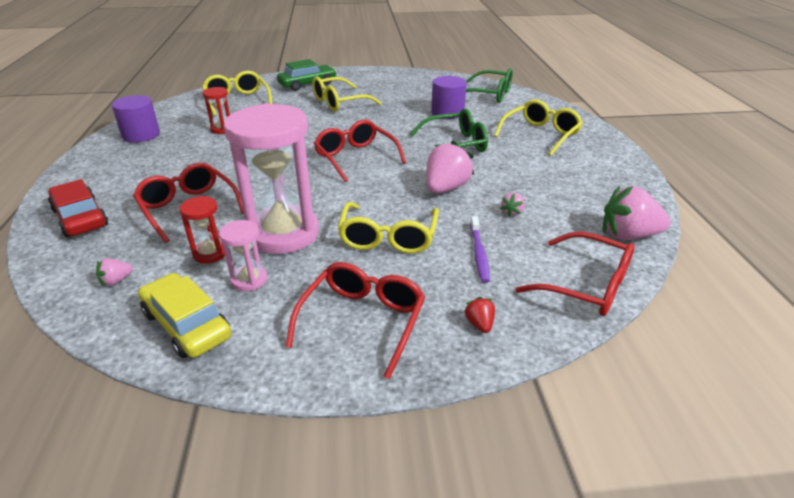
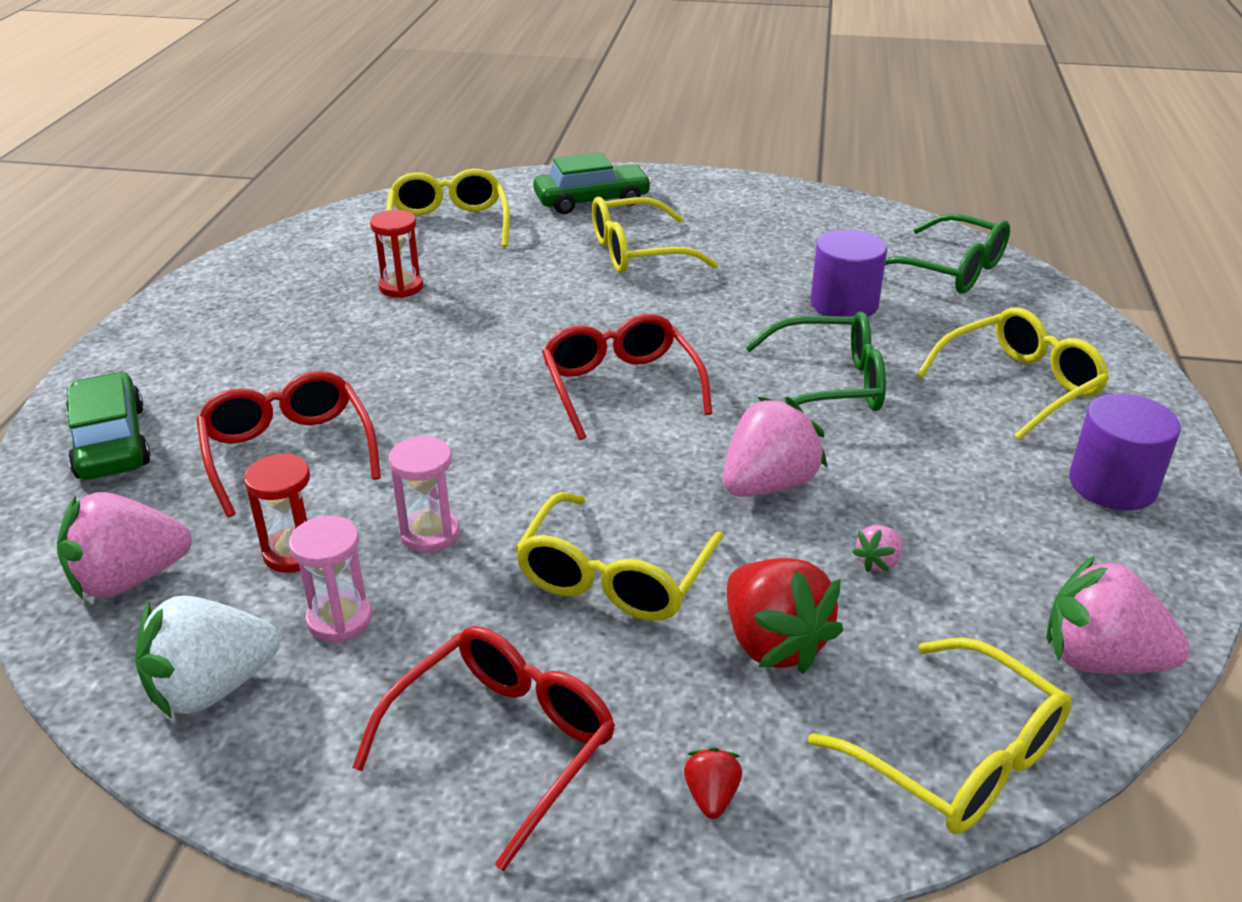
camera: 15 degrees right, 0 degrees up
red car [48,179,108,237] -> green car [66,372,151,480]
pink strawberry [96,258,133,286] -> pink strawberry [57,492,192,599], size x2.17
purple cylinder [112,95,160,143] -> purple cylinder moved to [1069,394,1181,511]
yellow car [138,273,231,358] -> white strawberry [135,595,280,719]
pink hourglass [224,103,319,254] -> pink hourglass [389,435,460,553], size x0.45
purple toothbrush [470,216,490,283] -> red strawberry [727,558,844,674]
red glasses [515,232,635,316] -> yellow glasses [808,637,1072,834]

